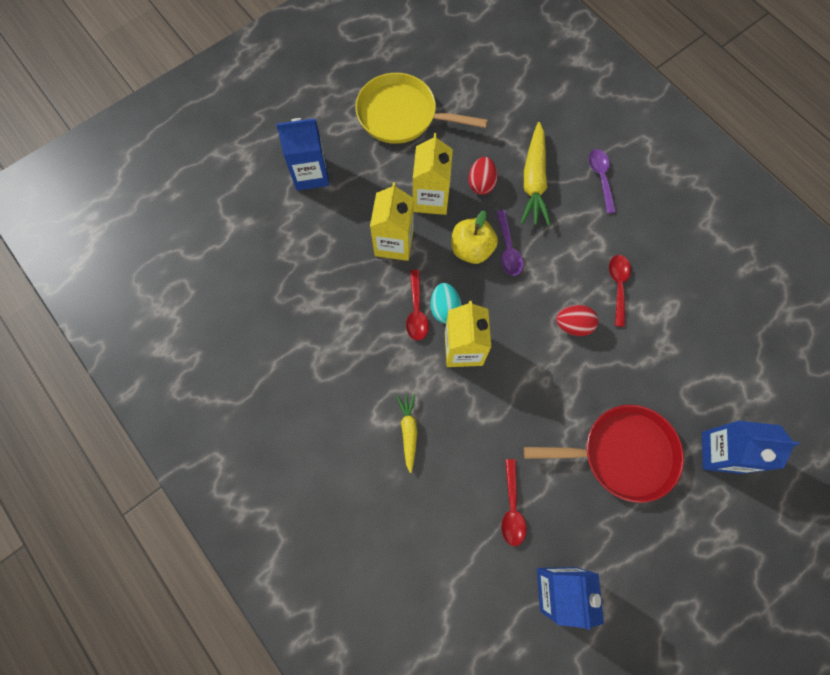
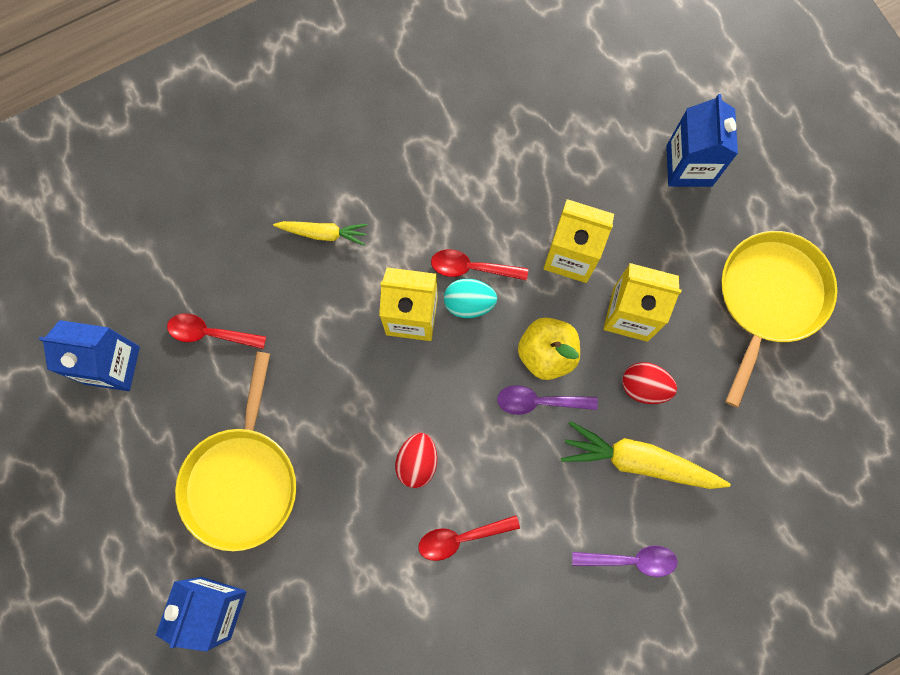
camera: 100 degrees right, 5 degrees up
red pan [524,405,684,503] -> yellow pan [175,352,296,551]
red spoon [609,255,631,327] -> red spoon turned 150 degrees clockwise [418,515,520,561]

